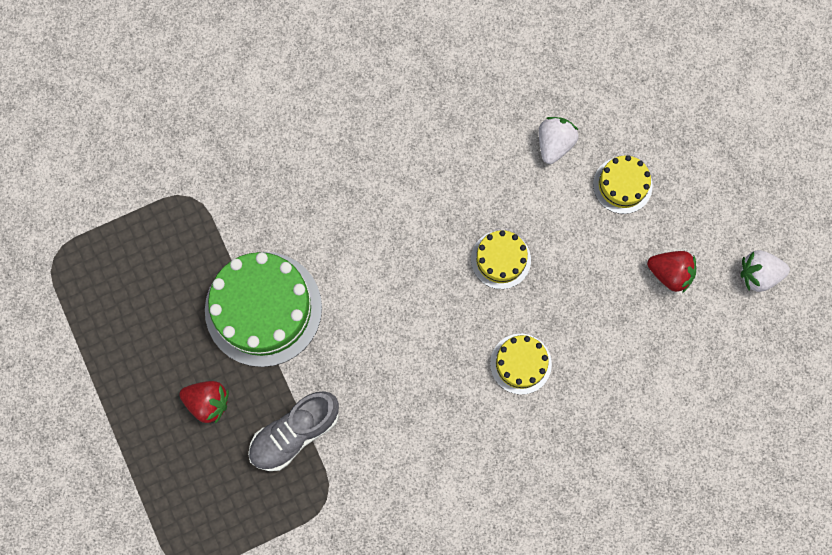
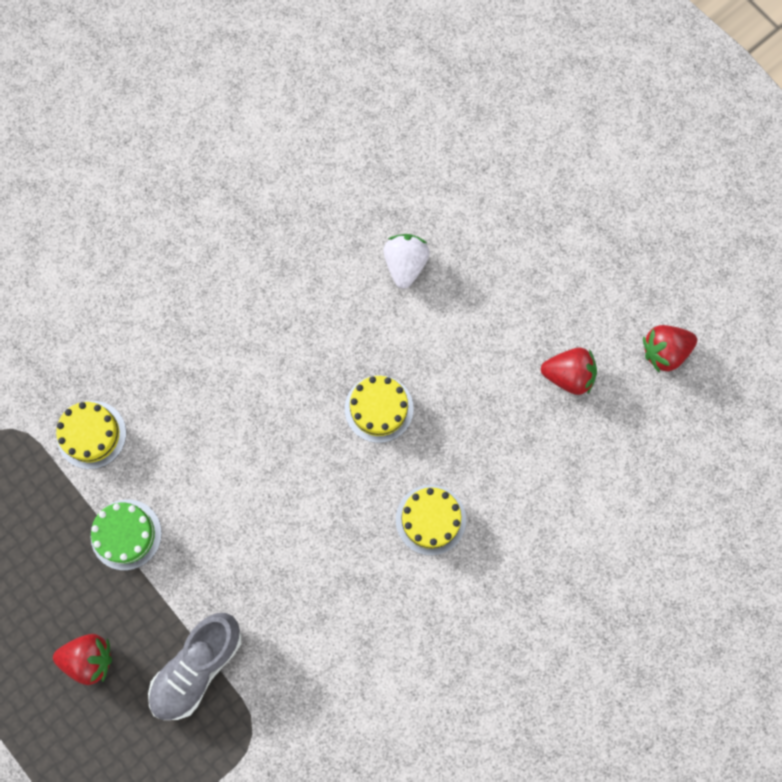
camera: 15 degrees left, 0 degrees up
green cake [205,252,322,367] -> green cake [91,499,162,570], size x0.52
yellow cake [593,155,652,214] -> yellow cake moved to [56,401,126,469]
white strawberry [740,250,790,292] -> red strawberry [643,325,697,373]

